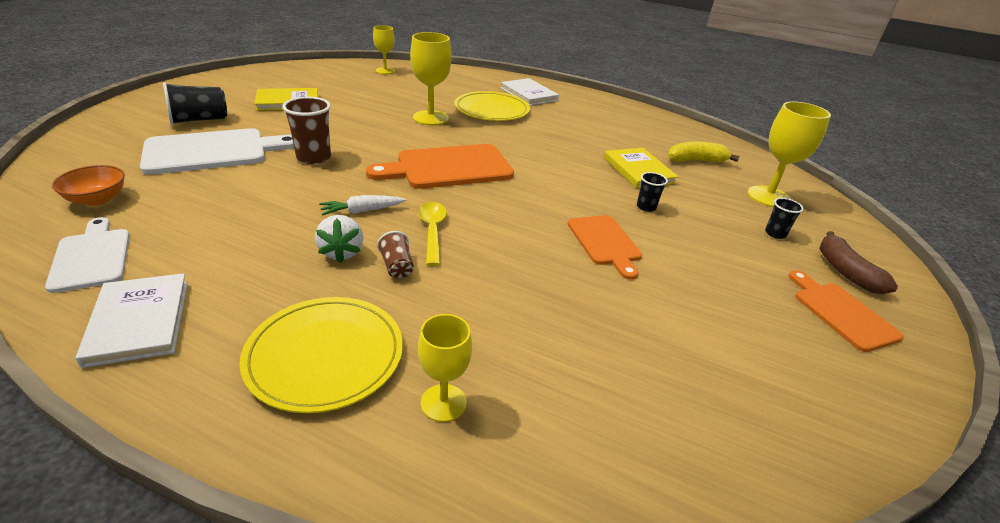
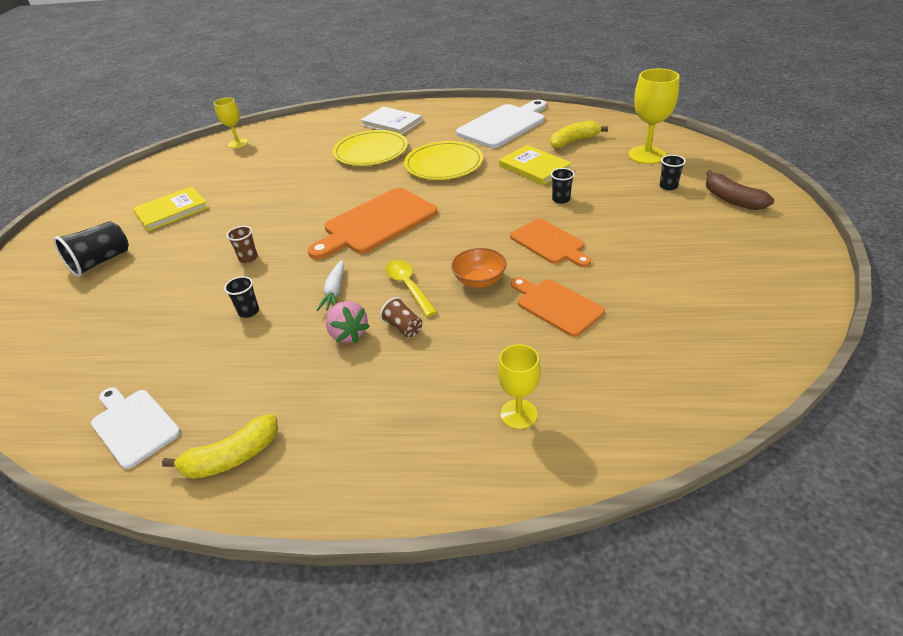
camera: 15 degrees left, 5 degrees up
orange bowl [52,165,125,206] -> orange bowl moved to [451,248,507,288]
white book [76,273,188,368] -> yellow banana [162,414,278,479]
white cutting board [140,128,294,175] -> white cutting board moved to [456,100,546,148]
yellow plate [240,297,403,413] -> yellow plate moved to [404,141,483,180]
brown cup [282,97,331,164] -> brown cup [226,226,258,263], size x0.57
white strawberry [315,215,363,263] -> pink strawberry [326,301,370,343]
white carrot [319,195,406,216] -> white carrot turned 45 degrees counterclockwise [316,260,344,311]
yellow goblet [410,32,452,126] -> none
orange cutting board [789,270,904,352] -> orange cutting board moved to [511,277,605,337]
none -> black cup [224,276,259,318]

